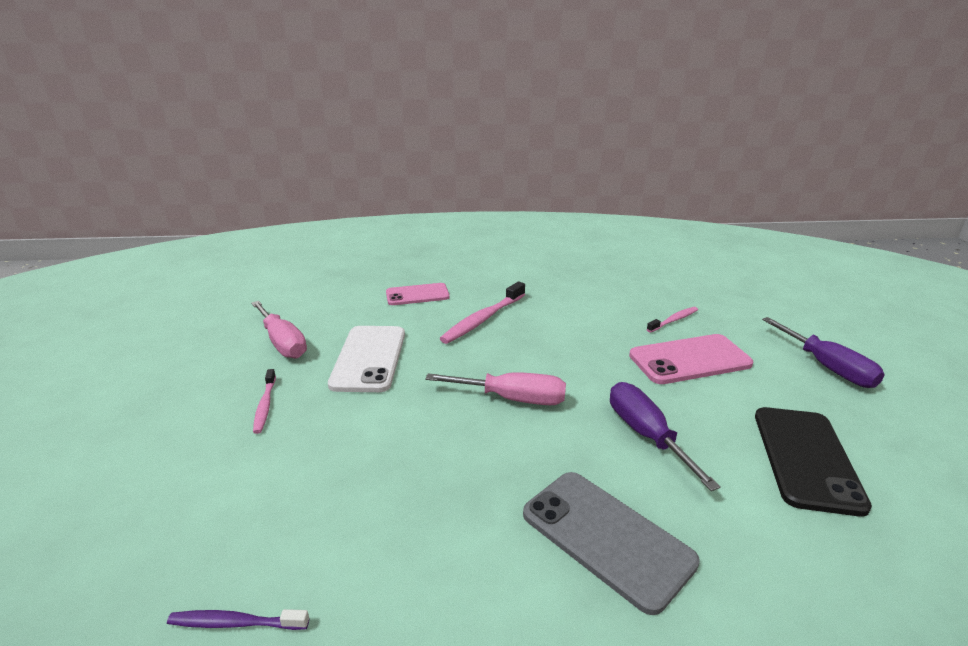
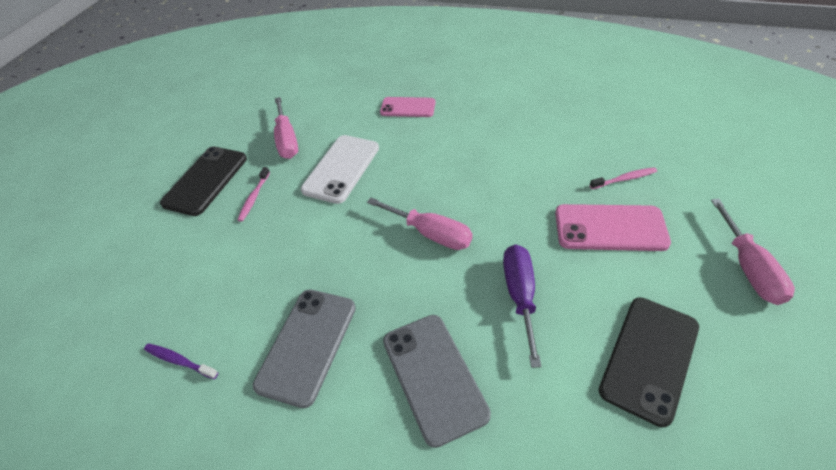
camera: 25 degrees right, 20 degrees up
pink toothbrush [440,282,525,344] -> none
purple screwdriver [762,317,885,388] -> pink screwdriver [711,198,795,305]
none -> black phone [160,147,247,216]
none -> grey phone [253,290,356,408]

